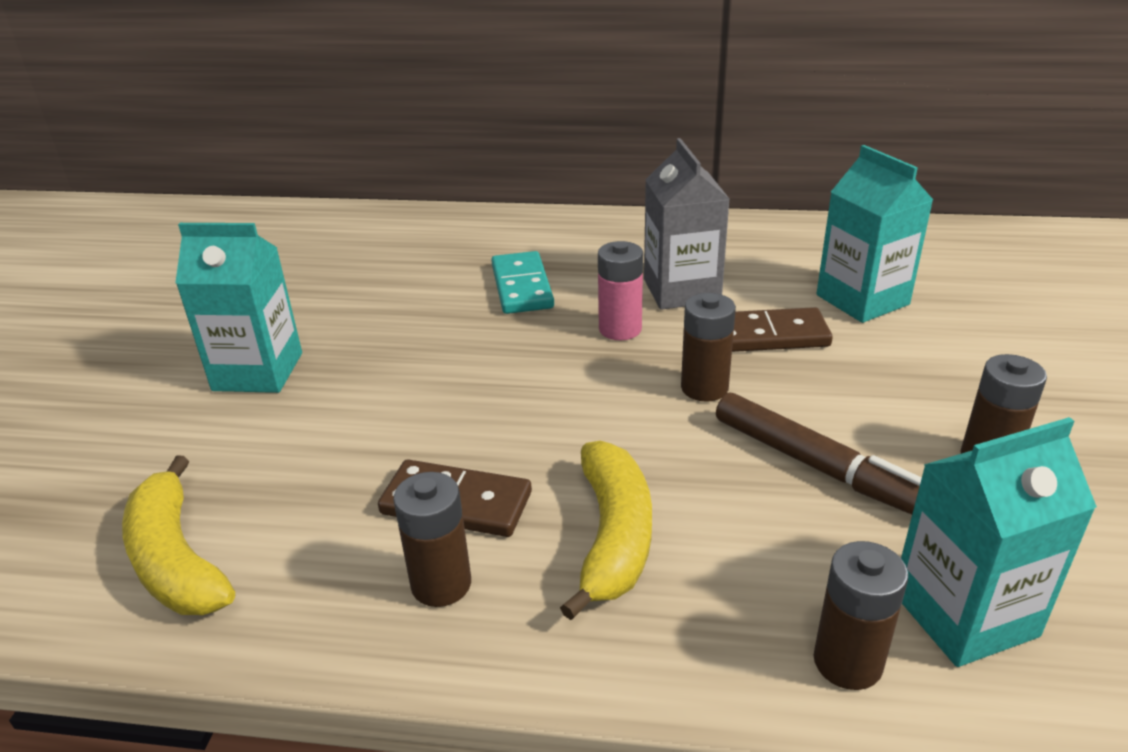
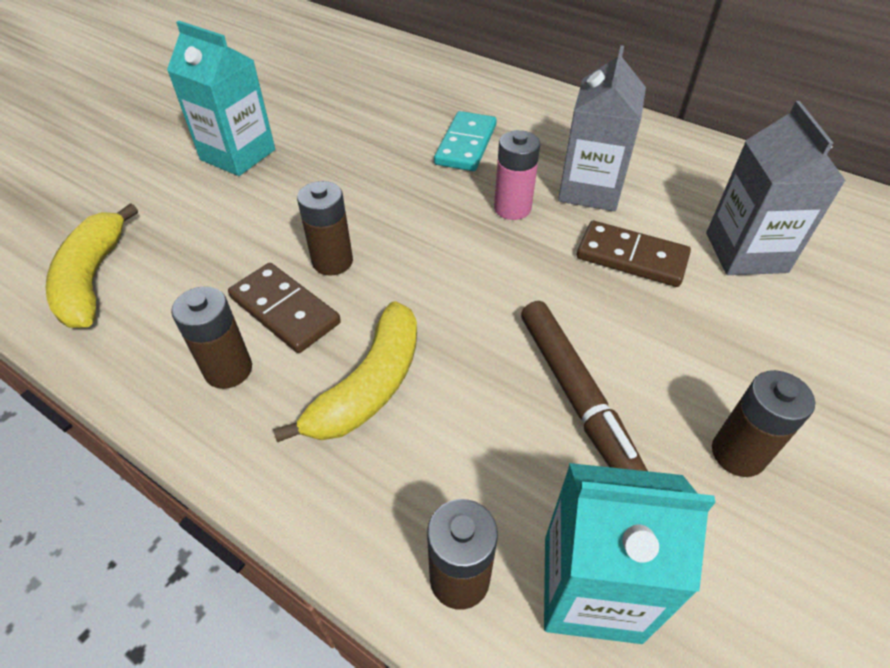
camera: 25 degrees right, 15 degrees up
brown battery [681,293,736,402] -> brown battery moved to [297,181,353,276]
turquoise carton [816,145,933,323] -> grey carton [706,101,846,275]

